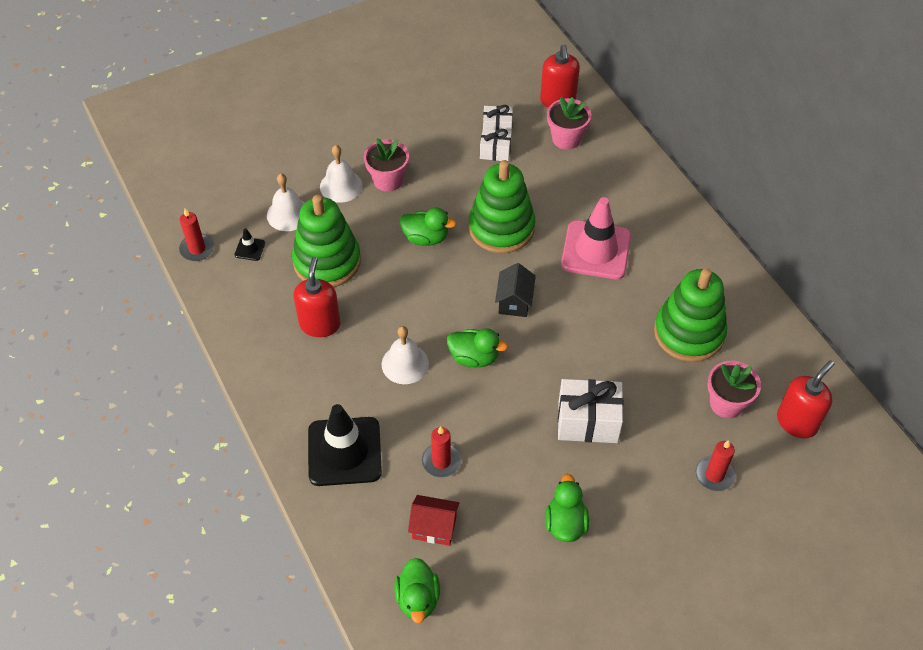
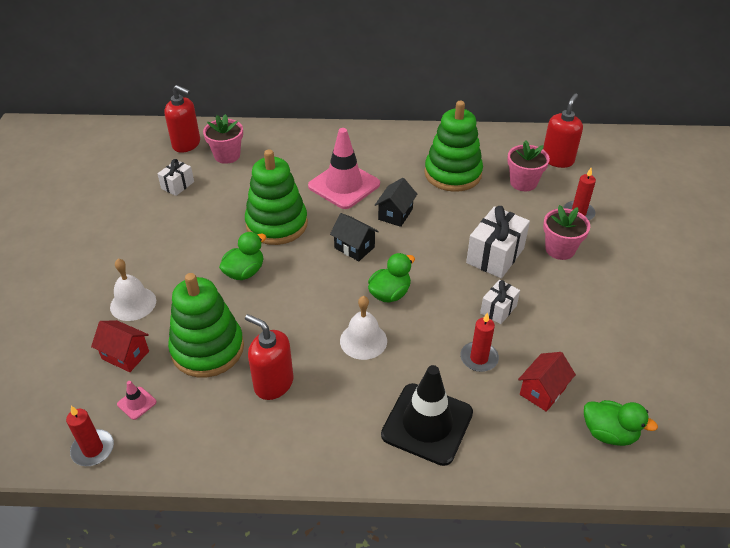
camera: 60 degrees left, 10 degrees down
black traffic cone [235,228,265,261] -> pink traffic cone [117,381,157,420]
white bell [267,174,305,231] -> red house [91,320,149,372]
pink flower pot [364,138,409,192] -> pink flower pot moved to [543,205,590,260]
white gift [480,128,512,162] -> white gift moved to [480,280,520,324]
green duck [545,474,589,542] -> none
red soap dispenser [777,360,834,438] -> red soap dispenser turned 45 degrees clockwise [543,93,583,168]
none -> black house [375,178,417,227]

